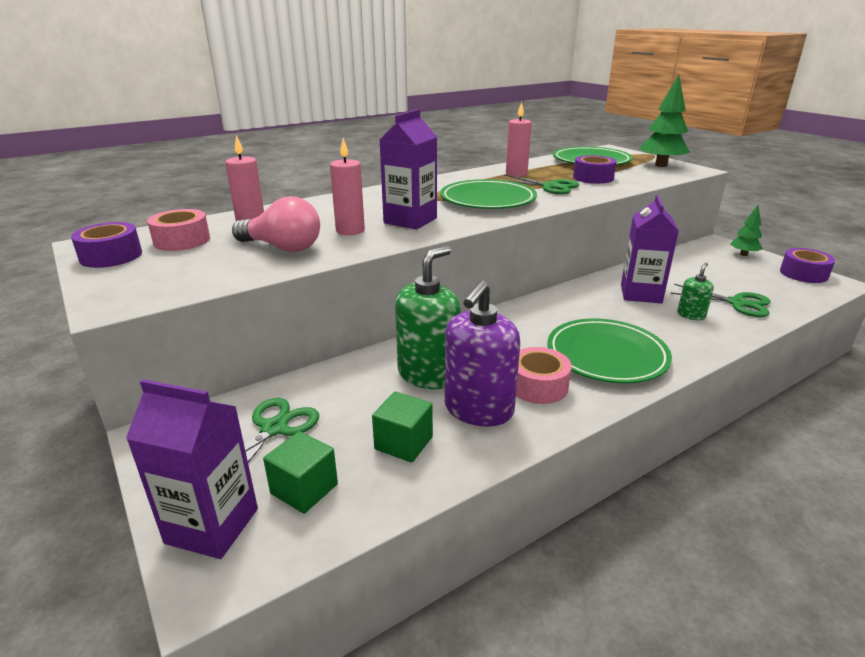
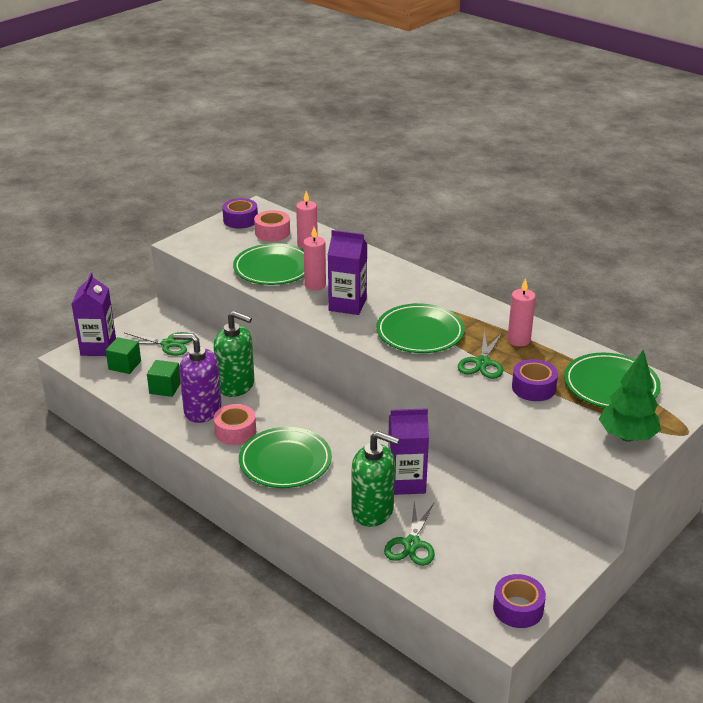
camera: 75 degrees right, 5 degrees up
pink light bulb [232,196,320,252] -> green plate [233,243,304,285]
green soap dispenser [677,262,714,320] -> green soap dispenser [352,431,399,527], size x2.03
green tree [730,205,763,256] -> none

